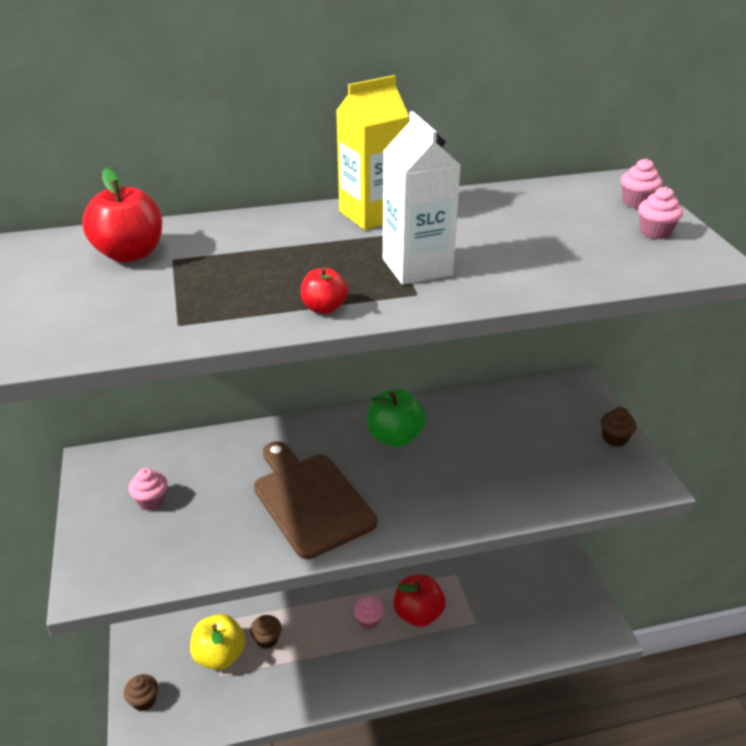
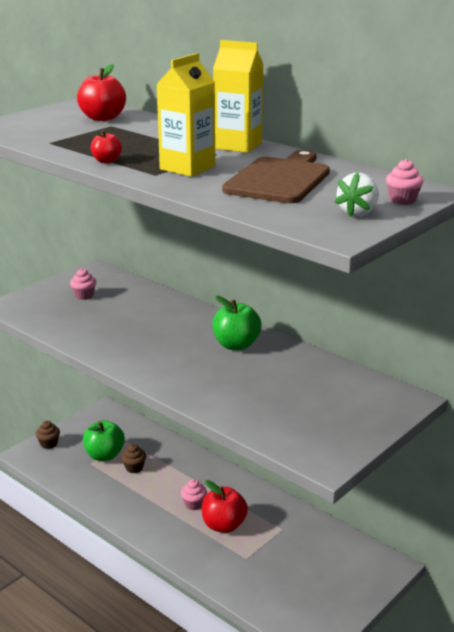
camera: 55 degrees right, 10 degrees down
yellow apple [190,614,246,670] -> green apple [83,420,125,461]
brown cutting board [254,441,377,559] -> brown cutting board moved to [222,150,330,203]
white carton [383,111,461,285] -> yellow carton [156,53,215,177]
brown cupcake [601,407,636,447] -> none
pink cupcake [638,187,683,239] -> white strawberry [334,172,379,217]

